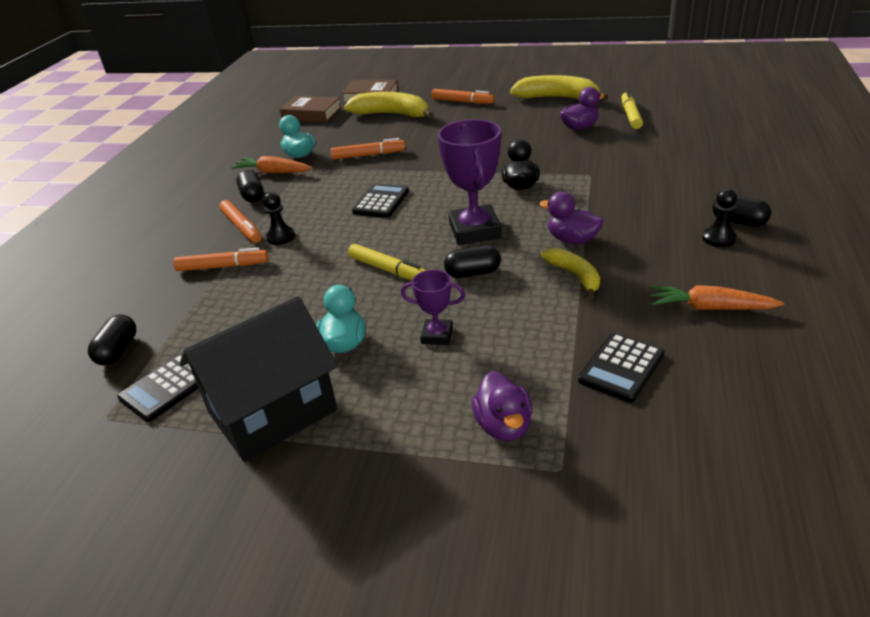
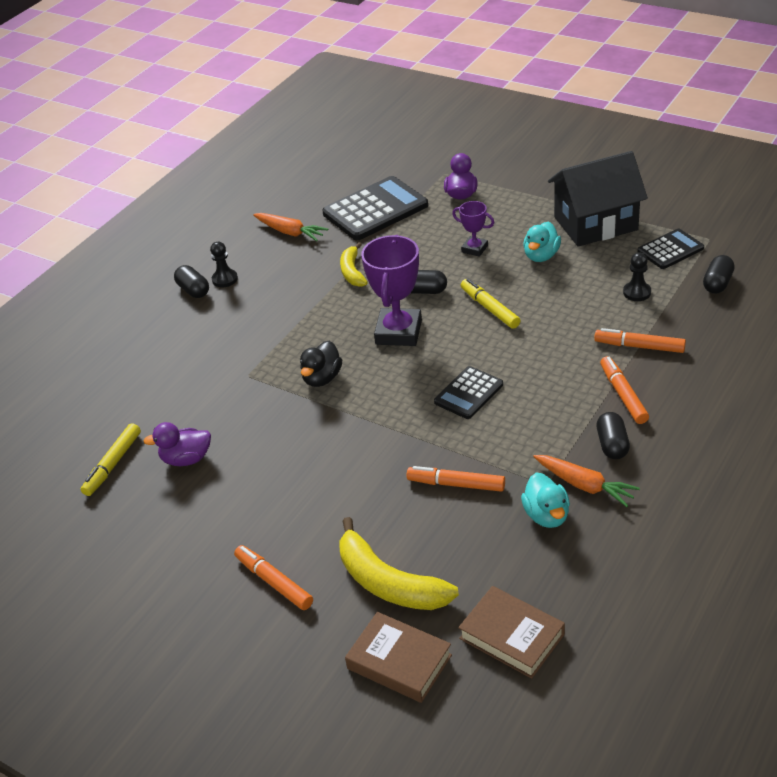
camera: 160 degrees left, 5 degrees up
black pawn [263,192,295,245] -> black pawn moved to [623,253,651,301]
yellow banana [510,75,608,101] -> none
purple duck [539,192,604,244] -> none
black calculator [578,333,665,403] -> black calculator [322,176,428,240], size x1.75

